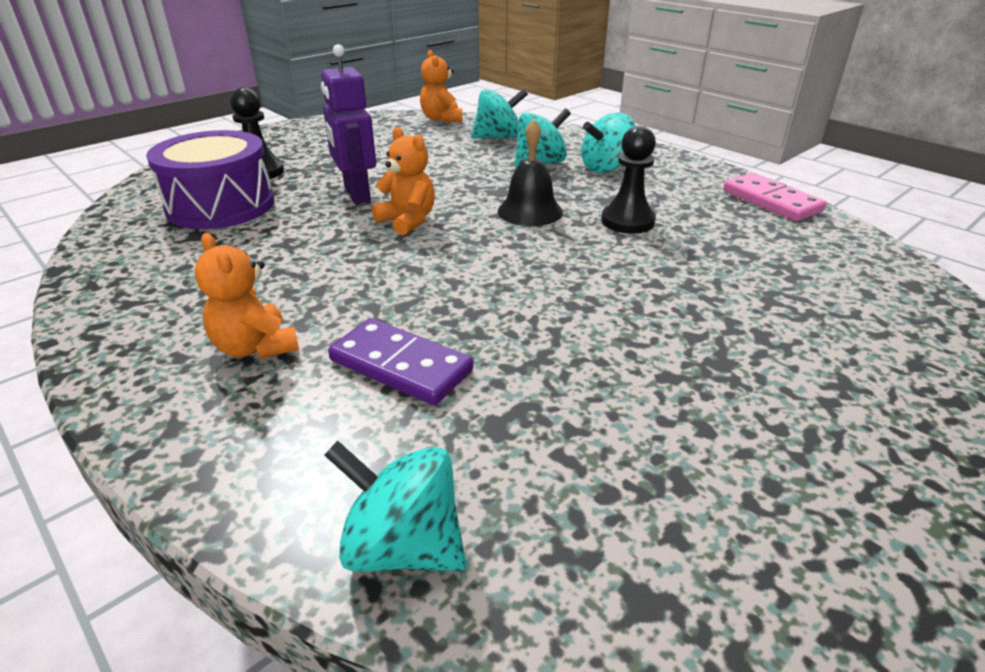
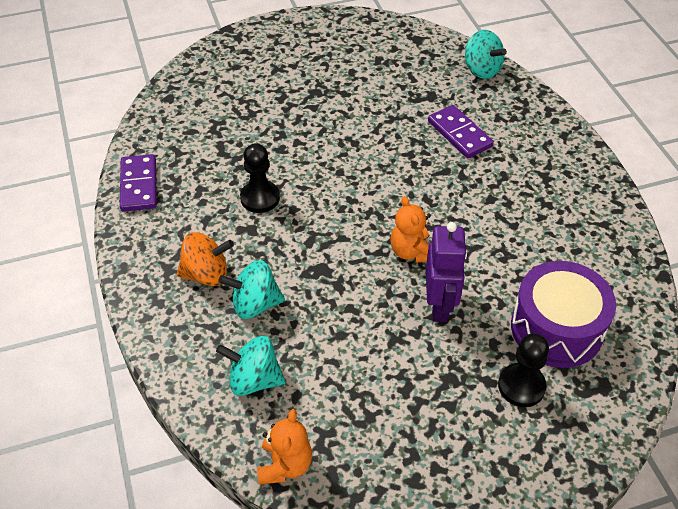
camera: 155 degrees left, 15 degrees up
orange teddy bear [194,233,299,359] -> none
black bell [498,119,563,226] -> none
turquoise spinning top [581,113,635,173] -> orange spinning top [177,232,234,286]
pink domino [723,173,827,221] -> purple domino [120,154,157,212]

